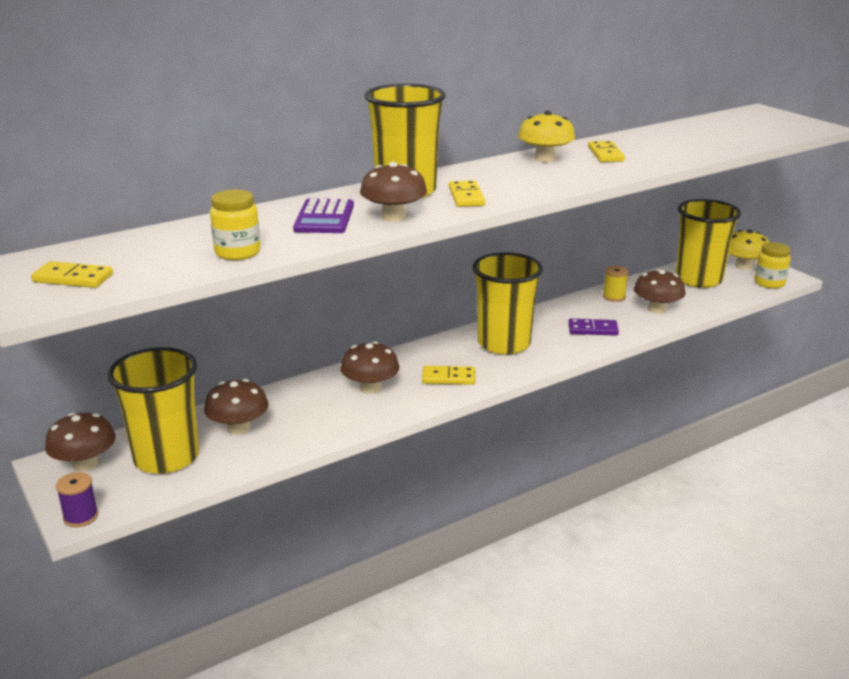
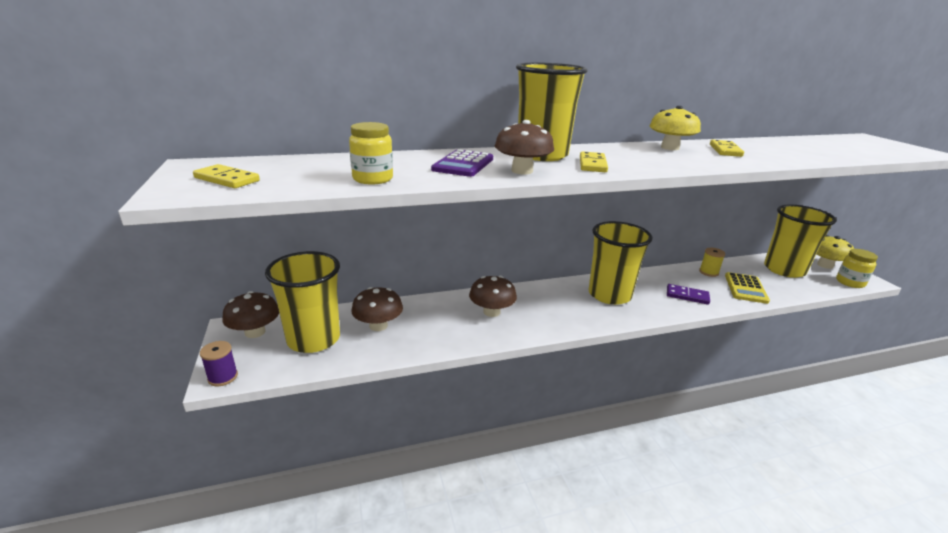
camera: 15 degrees right, 0 degrees up
yellow domino [422,366,475,385] -> none
brown mushroom [634,269,686,314] -> yellow calculator [725,272,770,304]

